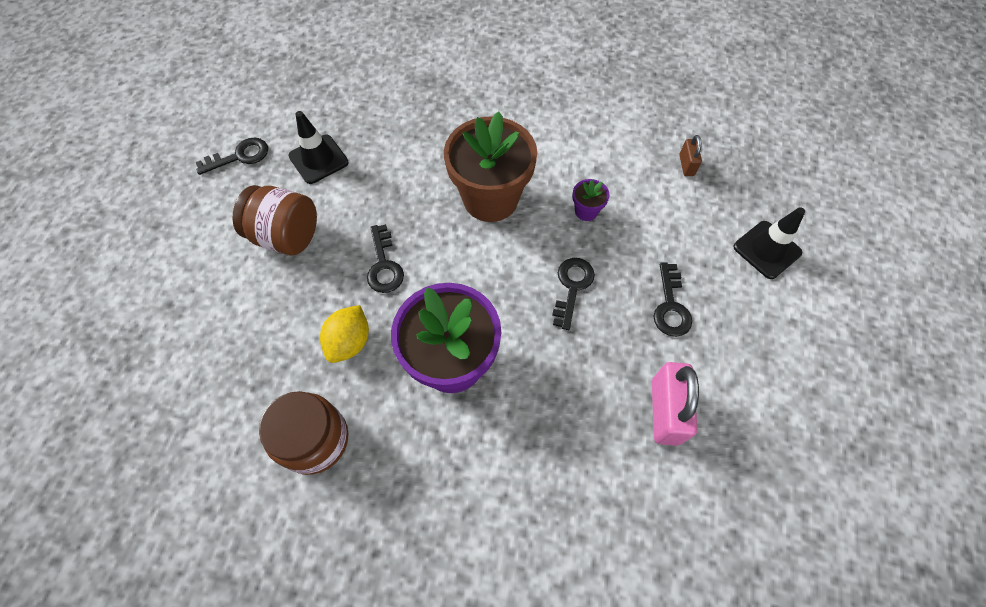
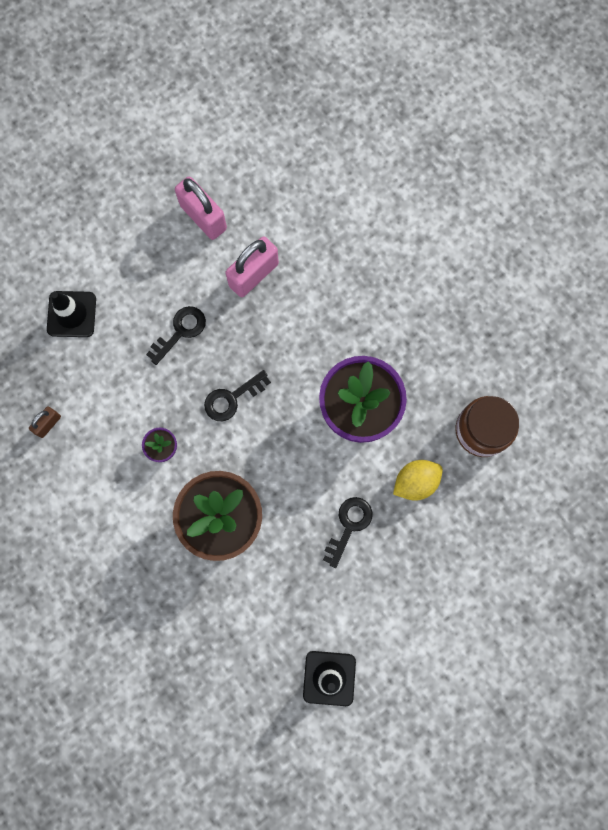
camera: 140 degrees left, 15 degrees up
black key [196,137,268,175] -> none
brown jar [232,185,317,255] -> none
none -> pink padlock [175,177,227,240]

